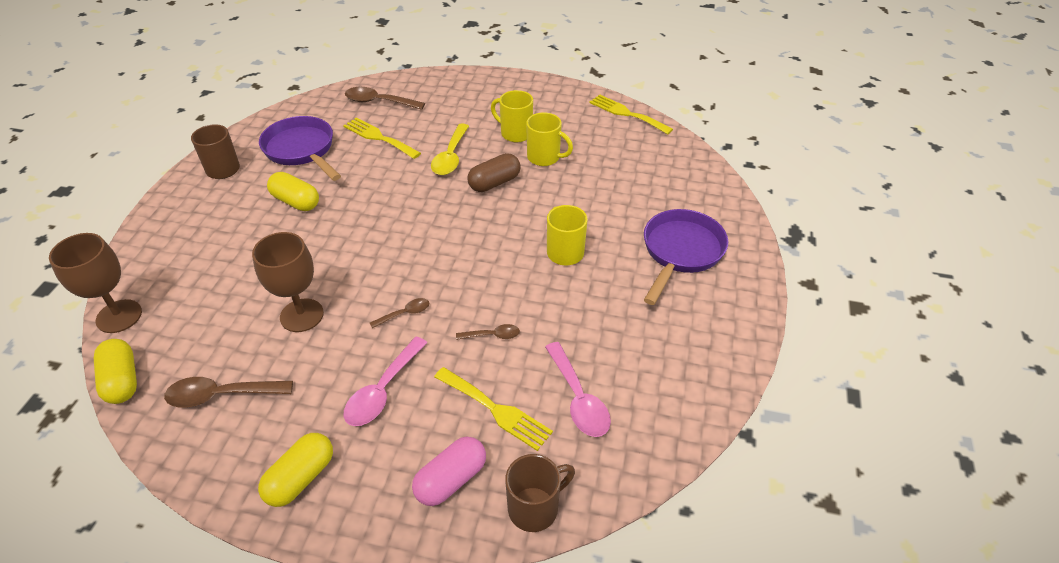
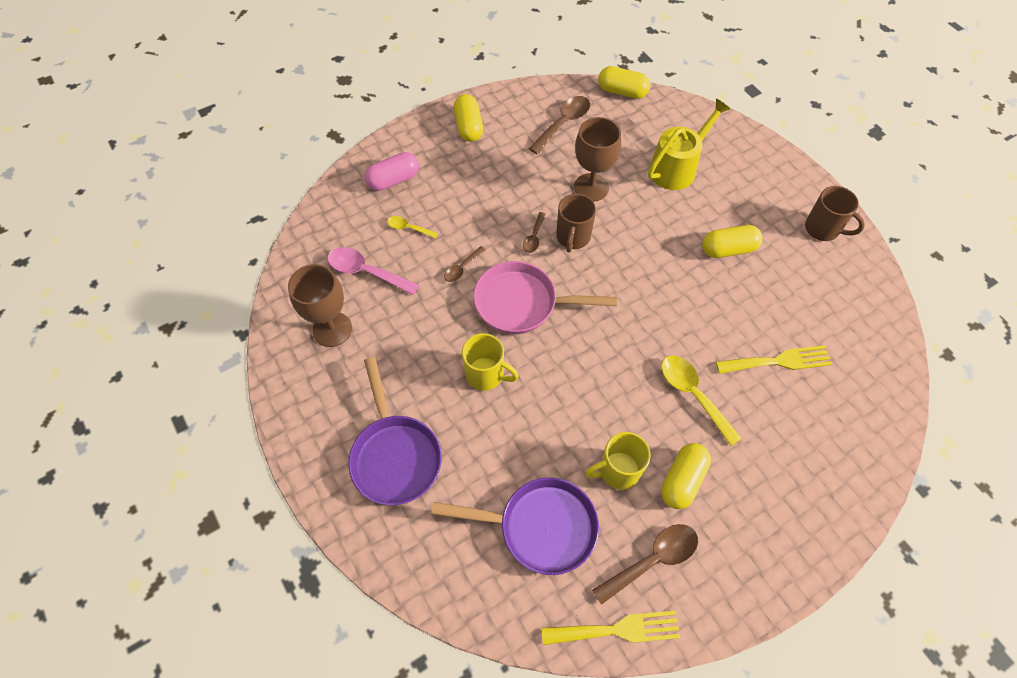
camera: 135 degrees right, 15 degrees up
brown goblet [49,233,142,333] -> brown goblet moved to [288,264,352,347]
purple pan [259,116,341,181] -> purple pan moved to [431,477,599,575]
pink spoon [344,337,428,426] -> none
brown spoon [345,87,425,110] -> brown spoon moved to [592,524,698,605]
pink capsule [412,436,486,506] -> pink capsule turned 60 degrees clockwise [364,152,419,191]
yellow fork [434,367,553,451] -> yellow spoon [387,216,438,239]
brown capsule [467,153,521,192] -> none
yellow mug [491,90,533,142] -> yellow capsule [661,443,711,509]
brown mug [505,454,575,532] -> brown mug moved to [556,194,596,253]
none -> pink pan [473,261,617,334]
none -> yellow watering can [648,98,731,190]

